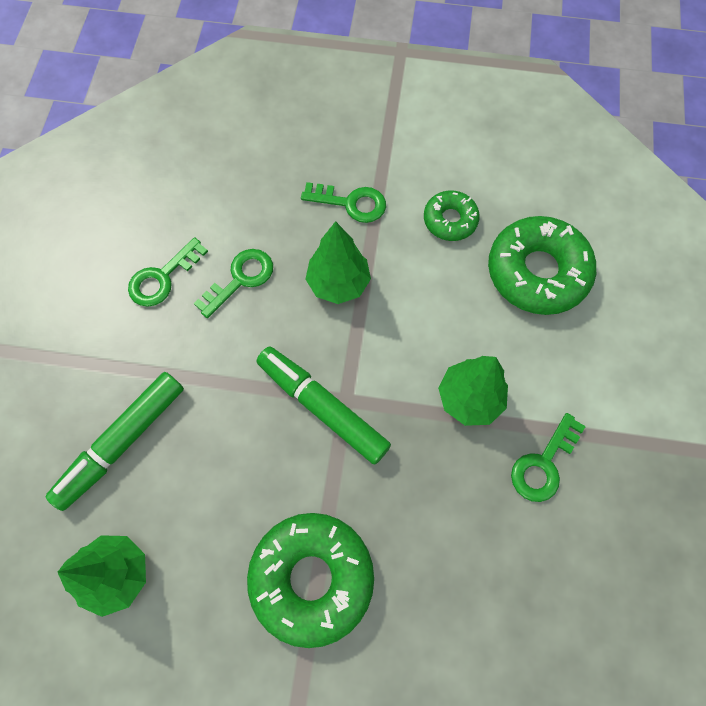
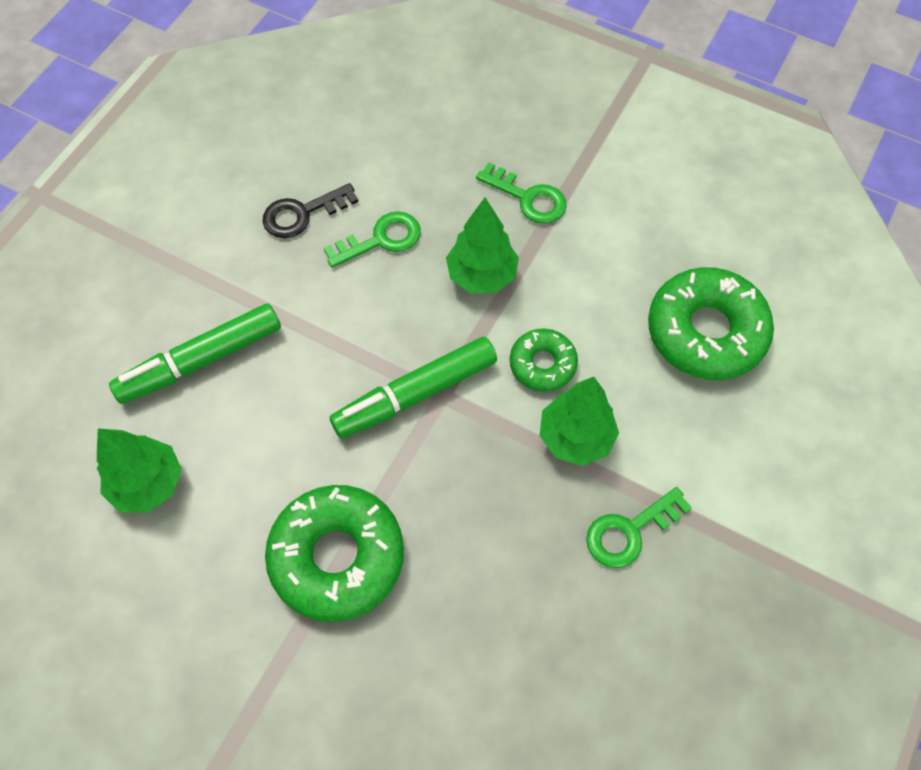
camera: 20 degrees right, 5 degrees down
green key [128,237,208,307] -> black key [263,183,359,238]
green marker [257,346,391,465] -> green marker turned 90 degrees counterclockwise [330,337,497,438]
green donut [424,190,480,241] -> green donut moved to [510,329,578,392]

